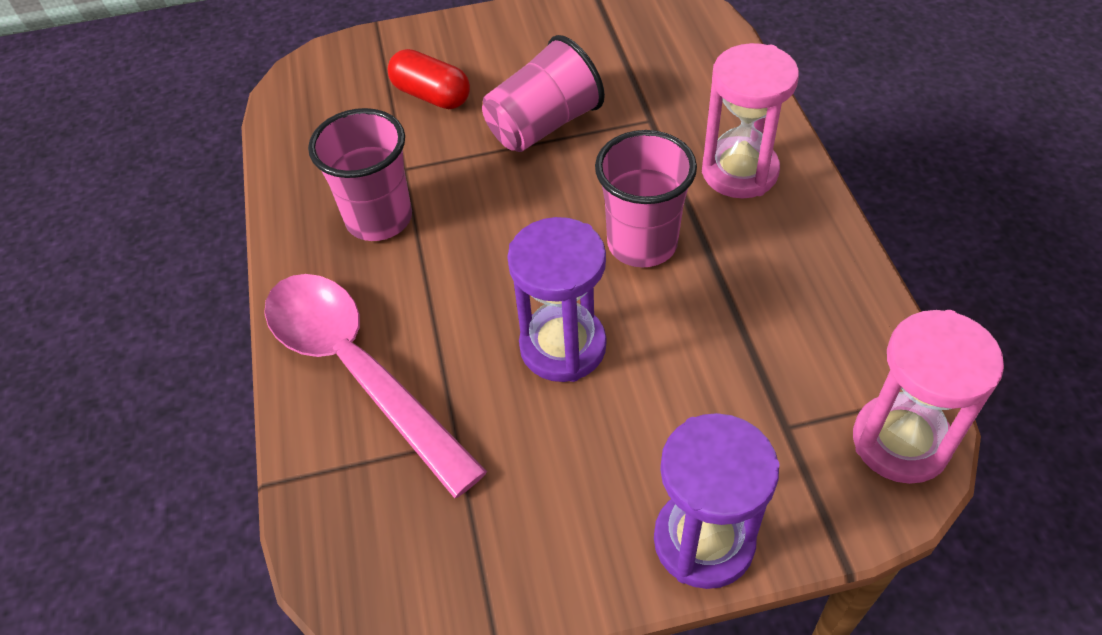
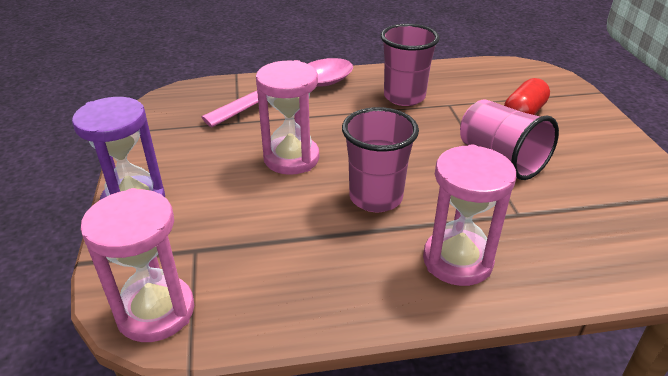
camera: 90 degrees right, 15 degrees down
purple hourglass [507,217,606,382] -> pink hourglass [256,60,319,175]

